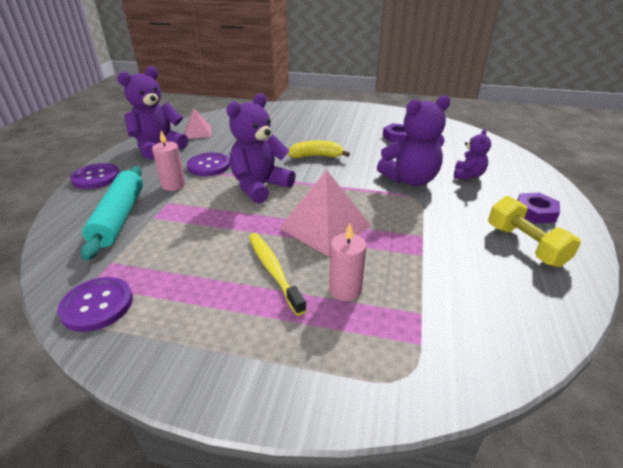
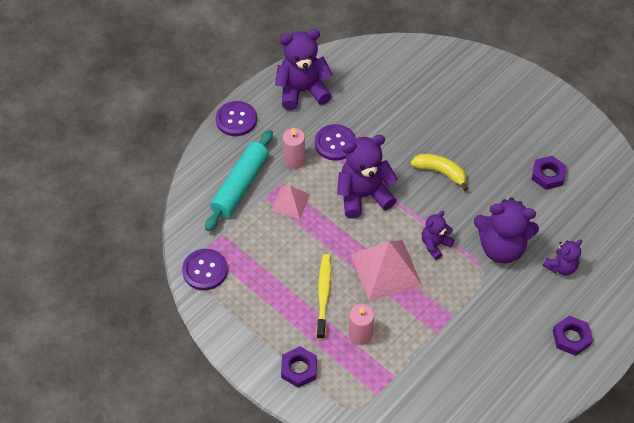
camera: 30 degrees right, 20 degrees up
pink pyramid [185,108,211,139] -> pink pyramid moved to [271,185,310,219]
yellow dumbbell [488,196,581,267] -> none
none -> purple nut [281,346,317,388]
none -> purple teddy bear [422,211,455,260]

